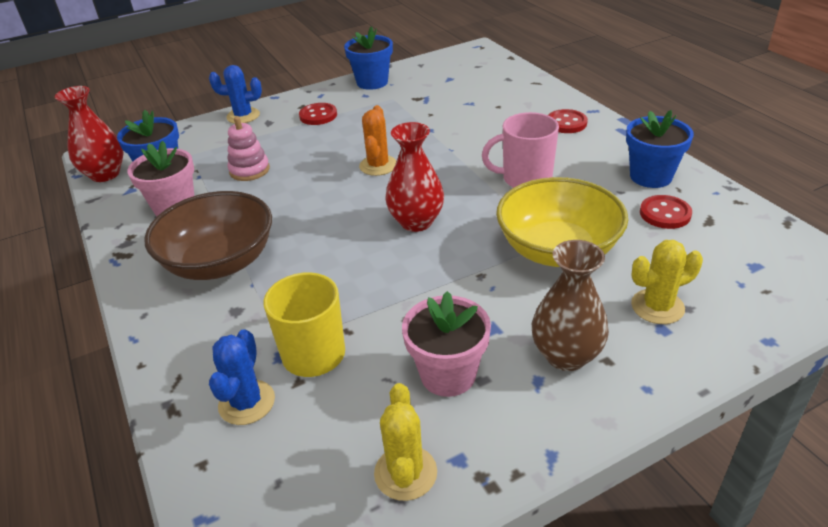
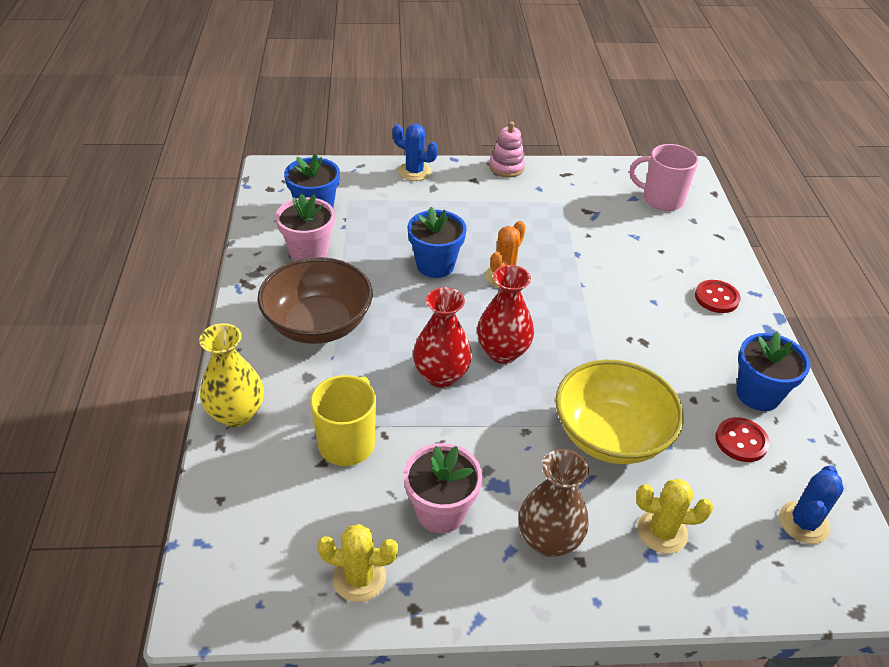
camera: 20 degrees right, 5 degrees up
red vase [55,86,124,182] -> red vase moved to [413,287,472,388]
blue cactus [209,329,275,425] -> blue cactus moved to [779,465,844,544]
pink stacking toy [228,117,270,181] -> pink stacking toy moved to [489,122,525,177]
red button [299,103,337,125] -> none
blue flower pot [344,26,393,90] -> blue flower pot moved to [408,207,467,278]
yellow cactus [374,383,437,501] -> yellow cactus turned 75 degrees clockwise [317,524,398,602]
pink mug [482,112,559,188] -> pink mug moved to [630,144,699,211]
none -> yellow vase [199,323,264,427]

